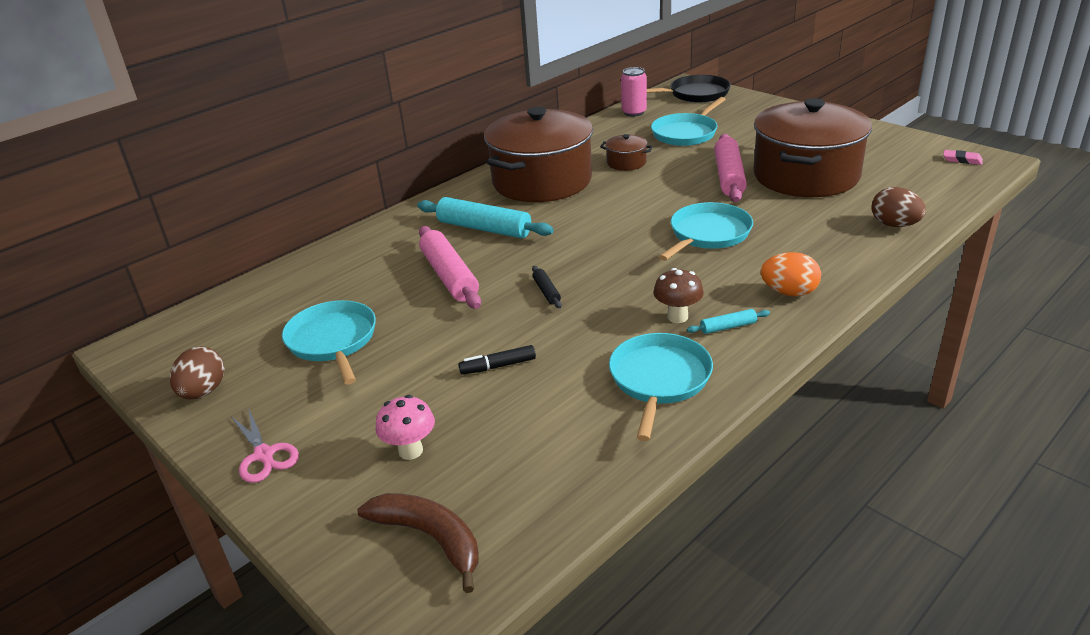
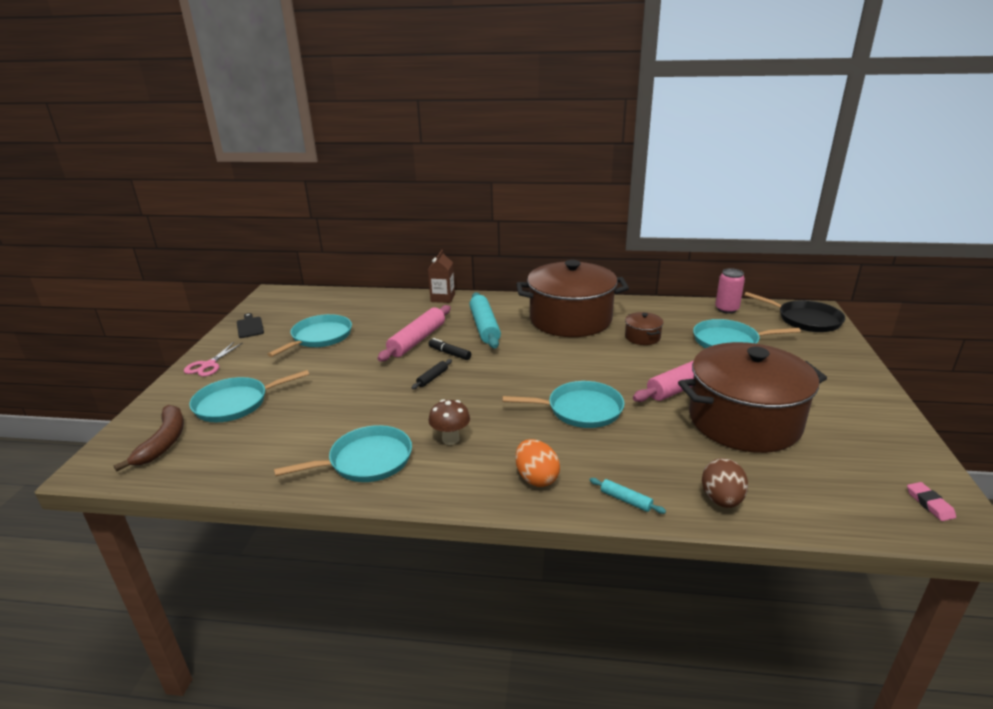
camera: 50 degrees right, 5 degrees down
brown egg [170,346,224,399] -> black cutting board [237,313,264,338]
pink mushroom [376,395,435,460] -> turquoise pan [189,370,309,422]
black marker [458,345,536,375] -> black marker moved to [429,338,471,360]
turquoise rolling pin [687,309,770,334] -> turquoise rolling pin moved to [590,478,666,514]
none -> brown carton [428,250,455,303]

